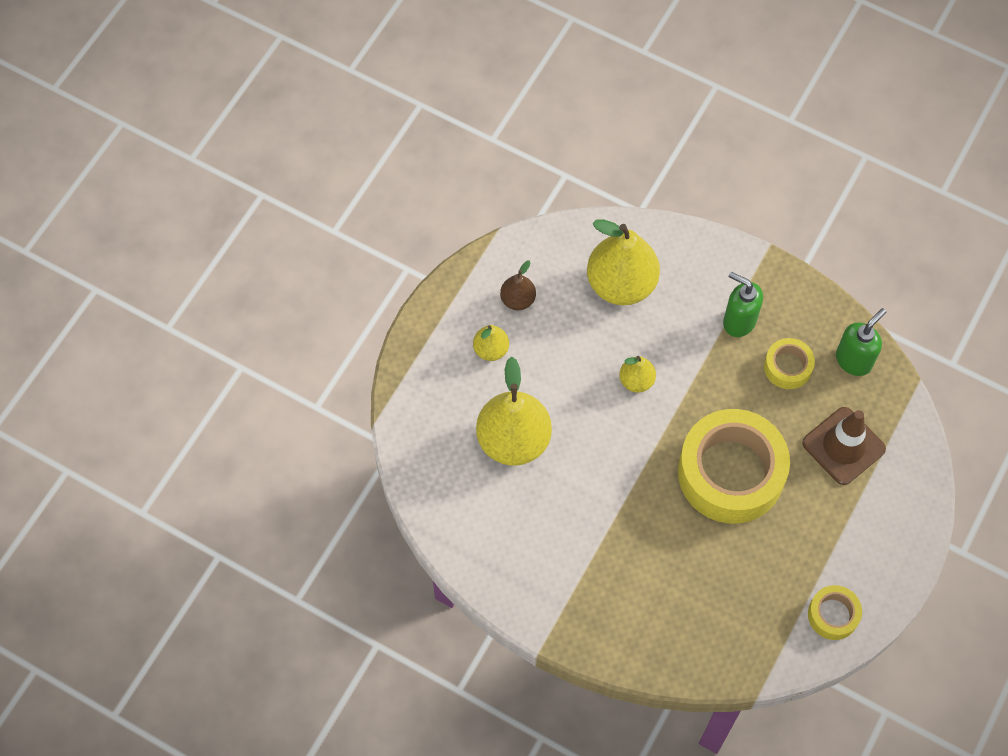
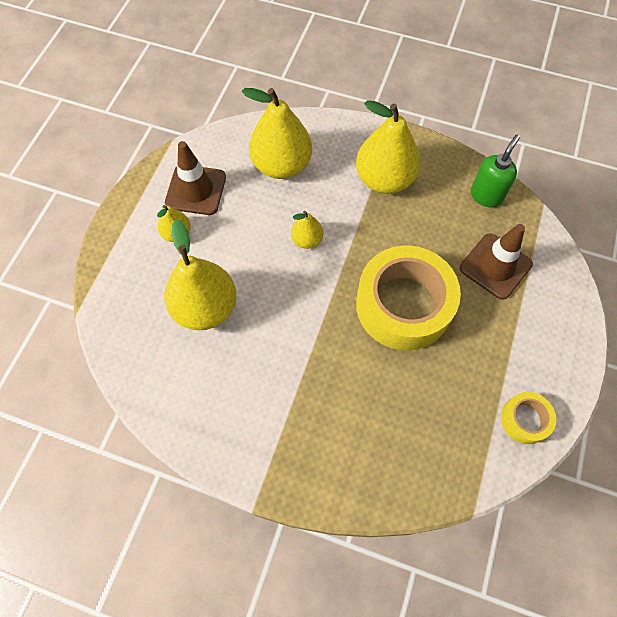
camera: 10 degrees left, 0 degrees up
brown pear [500,261,536,310] -> brown traffic cone [165,141,226,215]
green soap dispenser [723,272,763,337] -> yellow pear [356,100,421,194]
yellow tape [764,338,815,389] -> none

